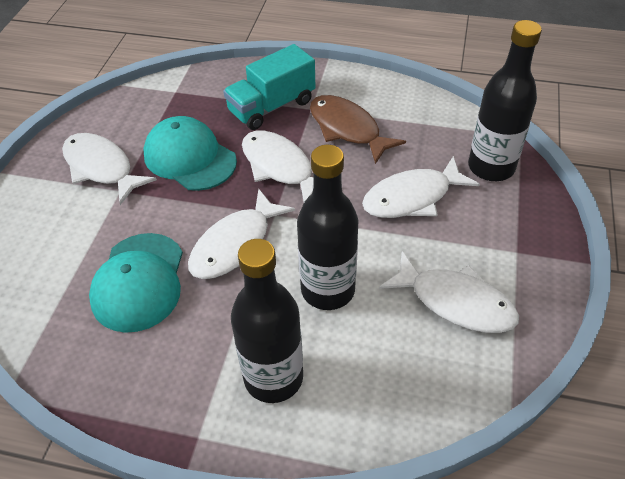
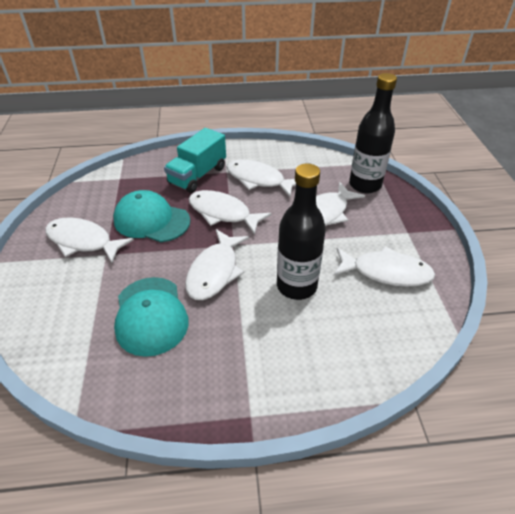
camera: 20 degrees left, 5 degrees down
black bottle [231,239,303,403] -> none
brown fish [310,95,406,164] -> white fish [227,160,296,197]

